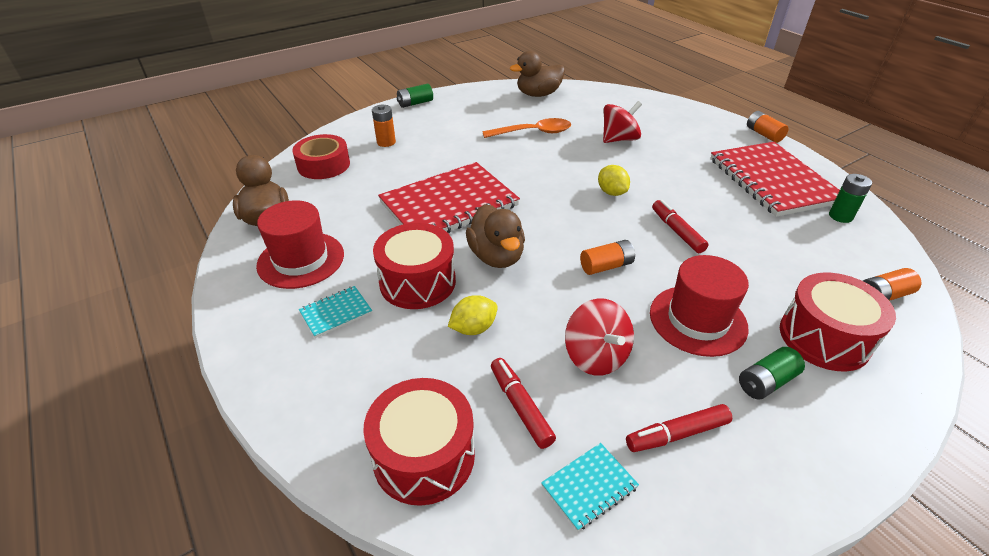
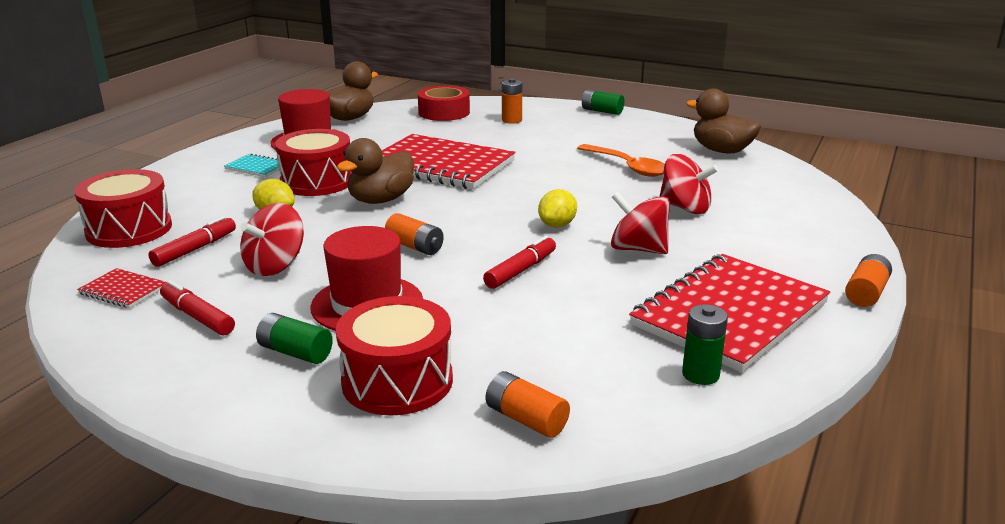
camera: 60 degrees right, 15 degrees down
turquoise notebook [541,443,639,531] -> red notebook [77,268,167,308]
none -> red spinning top [611,192,670,254]

